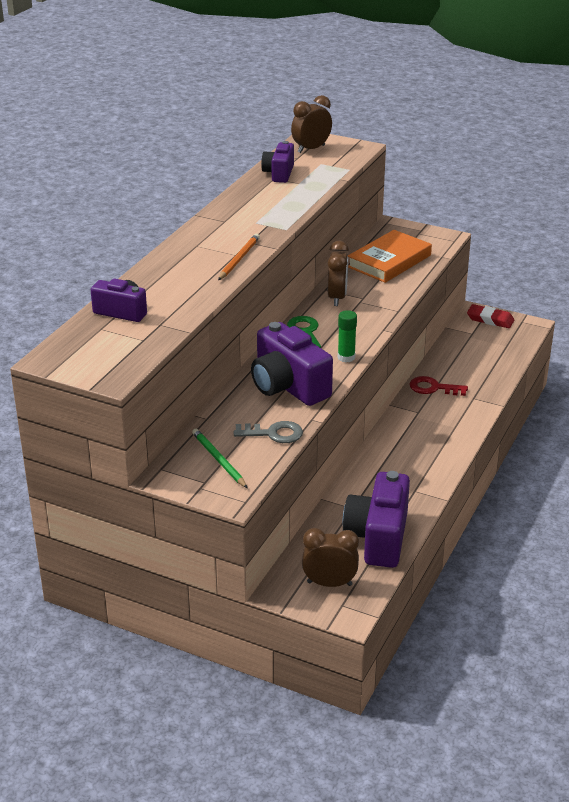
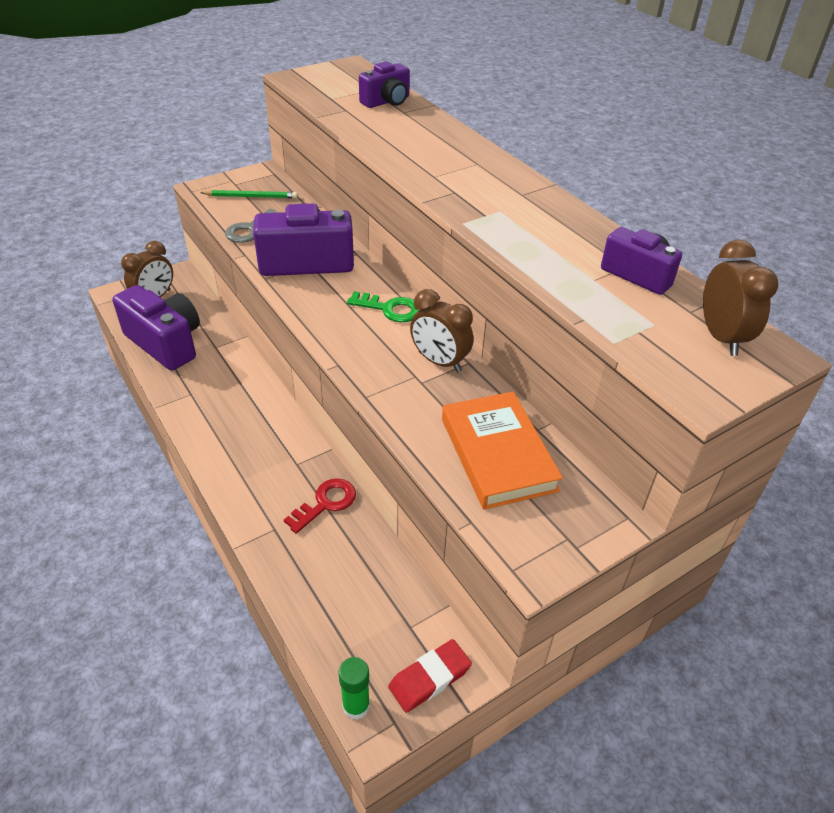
camera: 120 degrees right, 10 degrees up
orange pencil [218,234,260,280] -> none
green glue stick [338,310,357,362] -> green glue stick moved to [339,657,370,720]

